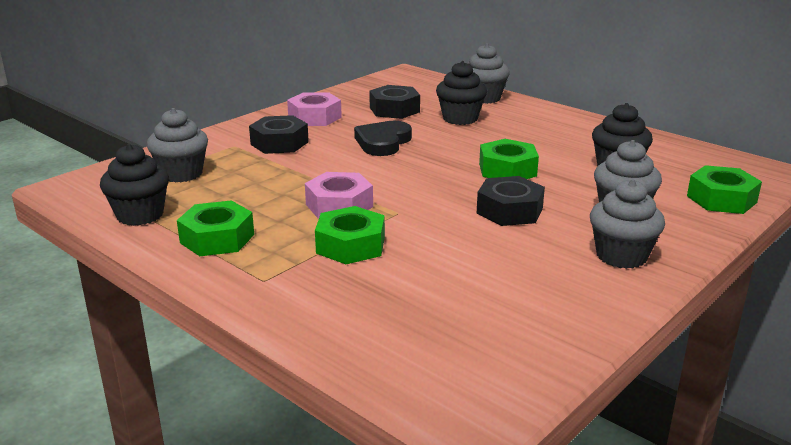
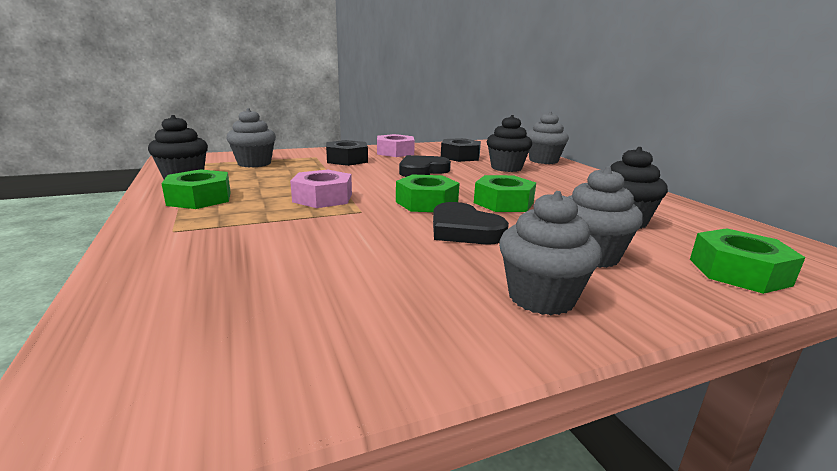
camera: 25 degrees right, 5 degrees down
green nut [315,206,385,264] -> green nut moved to [396,174,460,212]
black nut [477,176,545,226] -> black heart [433,202,509,244]

